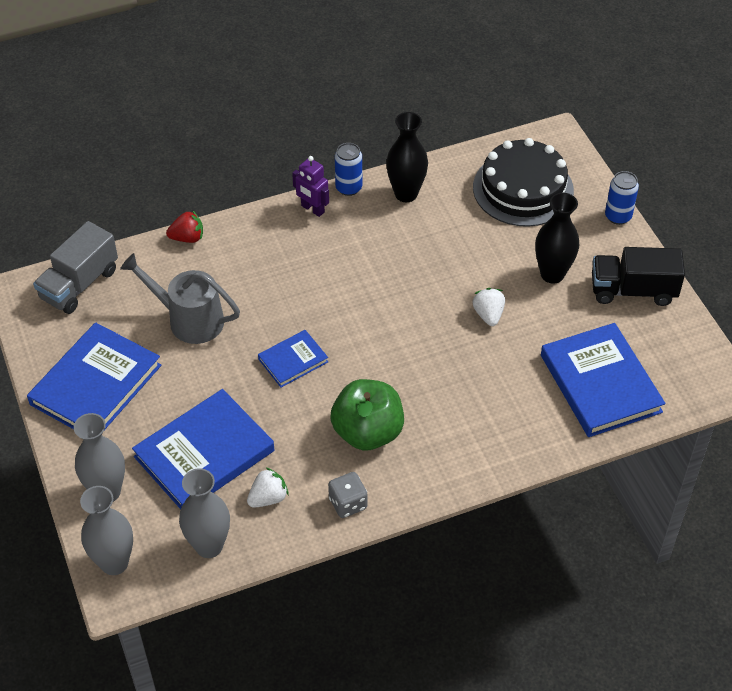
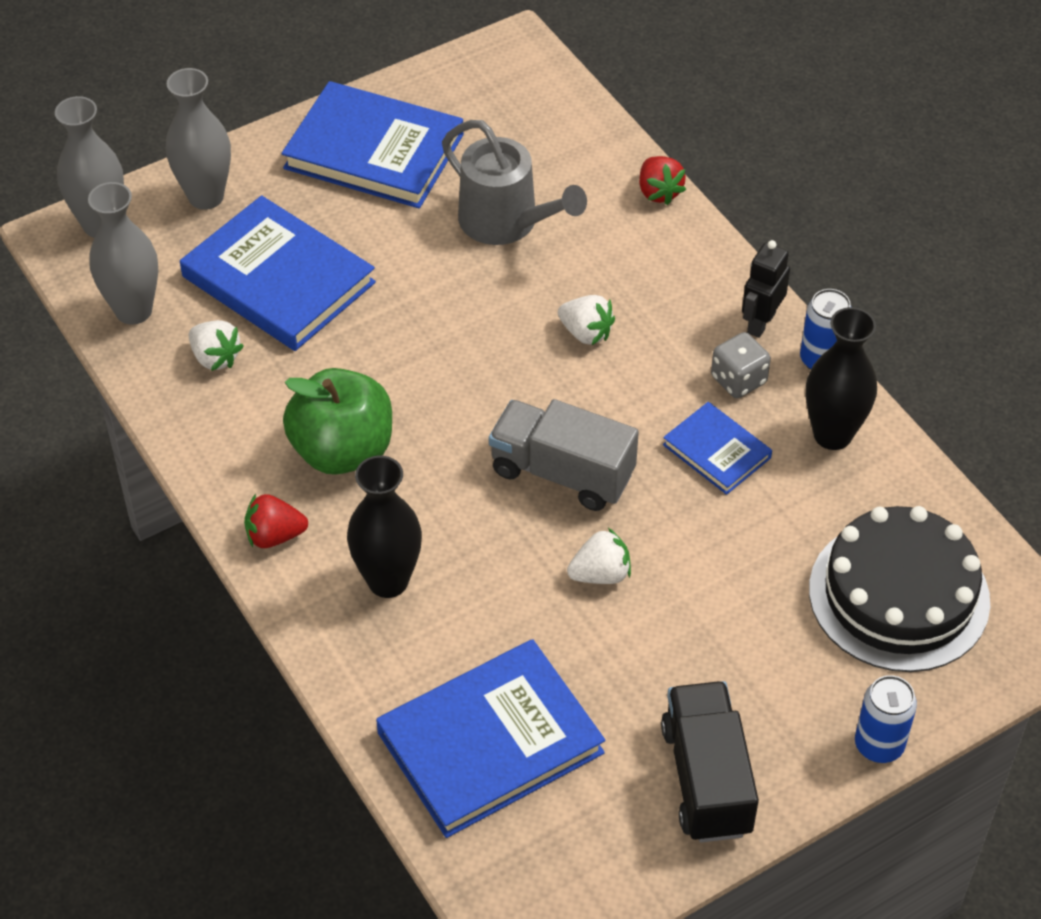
camera: 80 degrees right, 0 degrees up
grey truck [33,221,118,314] -> grey truck moved to [489,399,639,511]
grey watering can [120,253,240,344] -> grey watering can turned 120 degrees clockwise [442,120,587,245]
blue book [258,330,328,387] -> blue book moved to [663,402,772,495]
purple robot [292,156,329,217] -> black robot [742,240,790,338]
grey dice [328,472,368,518] -> grey dice moved to [711,332,771,398]
black vase [535,193,579,284] -> black vase moved to [347,456,422,598]
none -> red strawberry [244,494,308,548]
none -> white strawberry [558,295,615,345]

